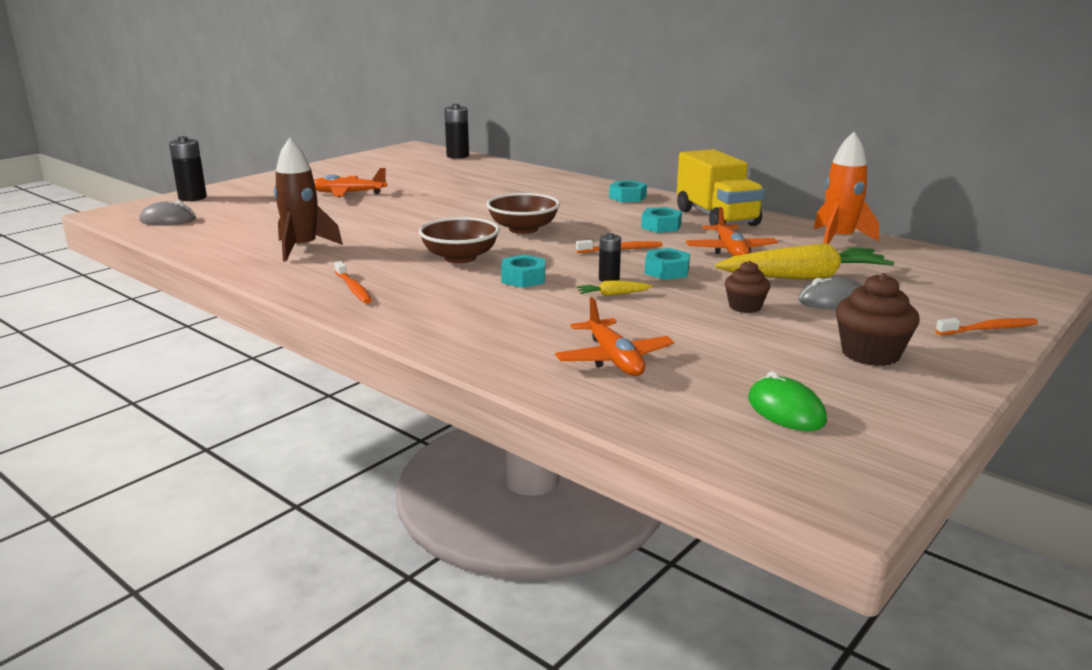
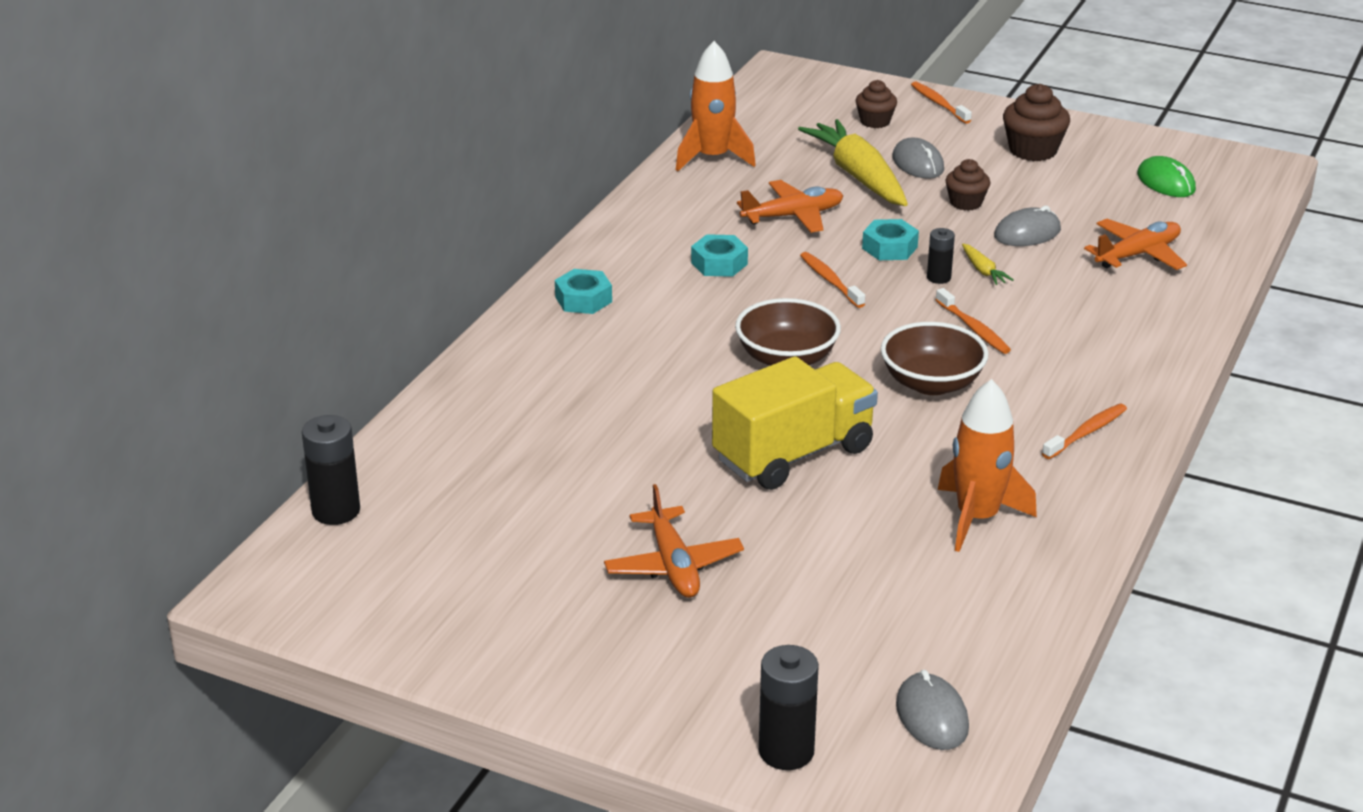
camera: 105 degrees left, 10 degrees up
brown rocket [274,138,343,262] -> orange rocket [938,379,1037,552]
turquoise nut [501,255,545,288] -> orange toothbrush [936,288,1011,354]
yellow truck [677,149,765,226] -> yellow truck moved to [712,356,878,490]
green mouse [748,371,827,431] -> green mouse turned 75 degrees counterclockwise [1137,156,1196,197]
none -> brown cupcake [856,80,897,128]
none -> grey mouse [994,206,1061,246]

